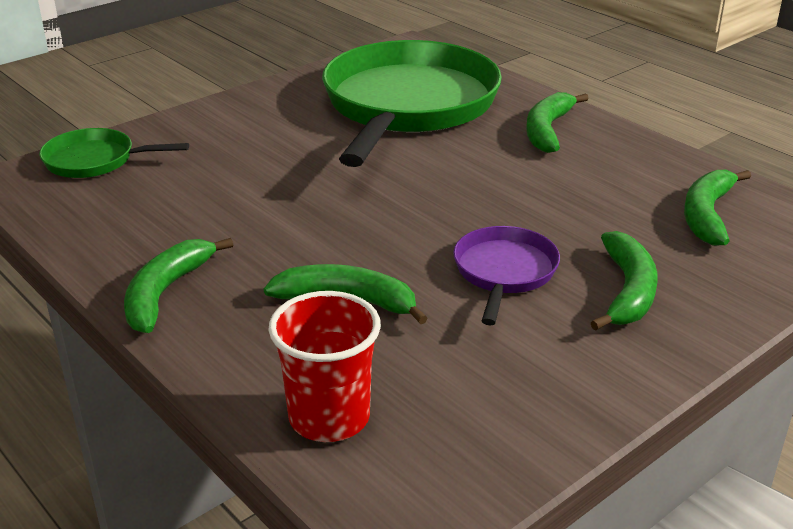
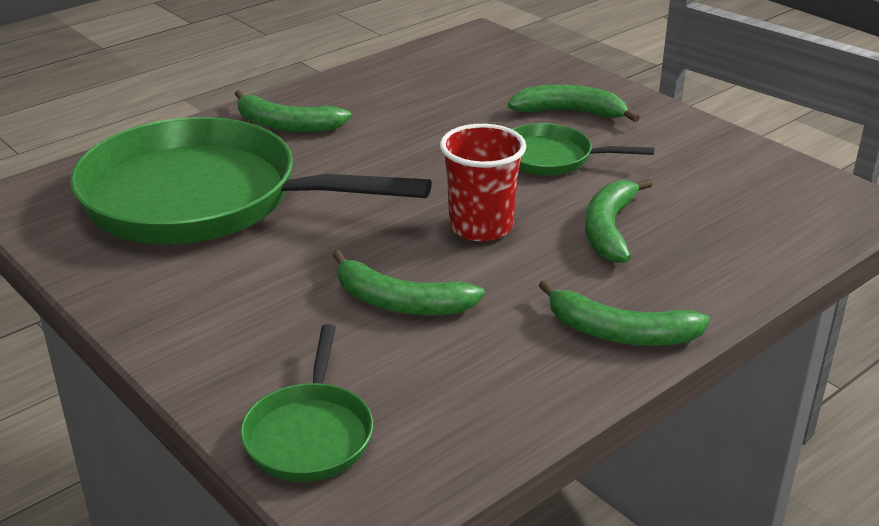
camera: 90 degrees left, 0 degrees up
red cup [268,291,381,442] -> red cup moved to [440,124,527,241]
purple pan [453,226,560,326] -> green pan [512,123,654,175]
green banana [684,170,751,246] -> green banana moved to [332,250,485,315]

